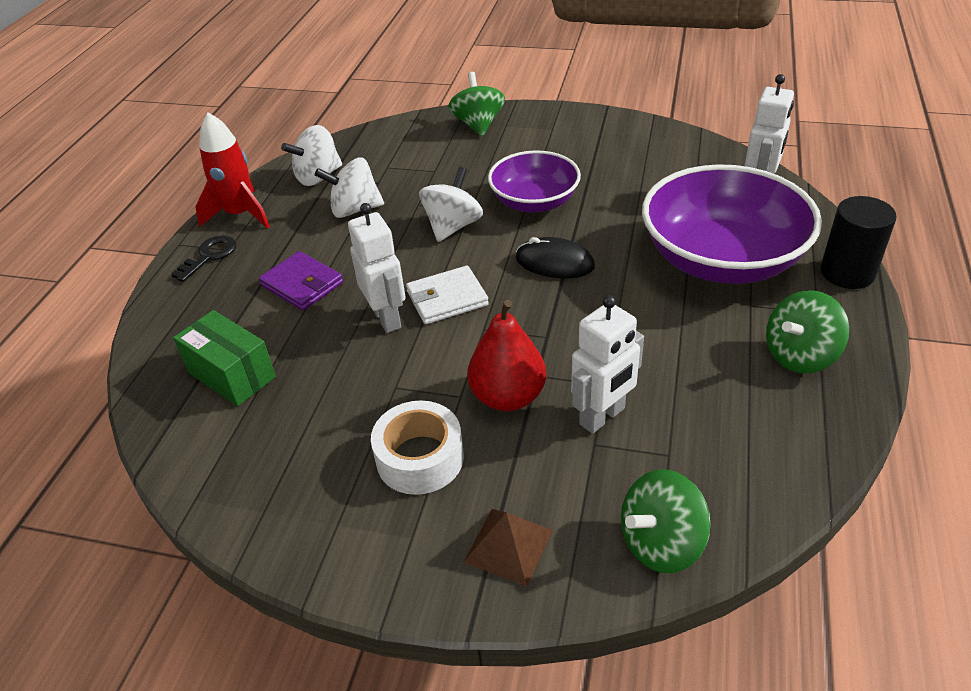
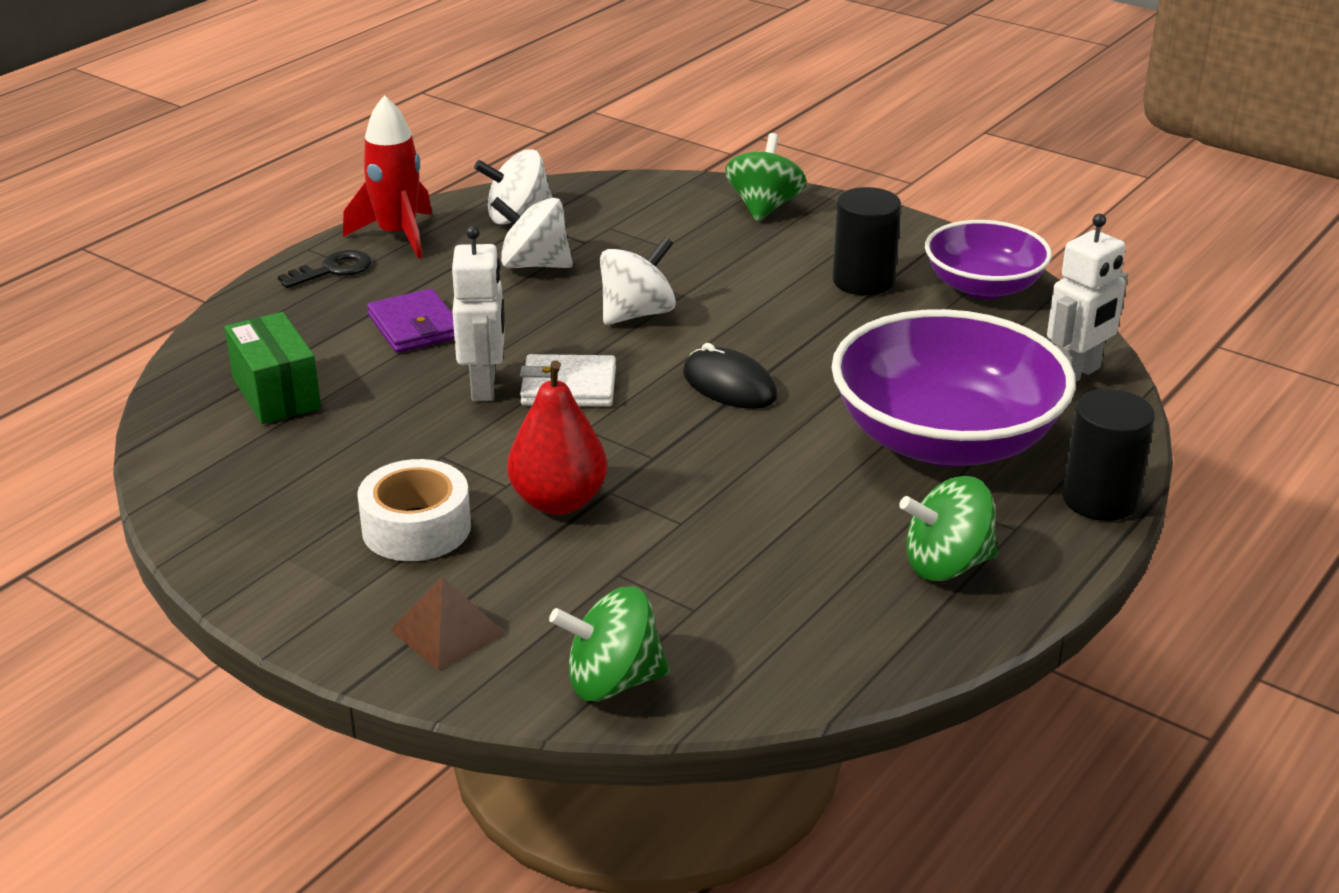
camera: 20 degrees right, 10 degrees down
purple bowl [488,150,581,213] -> purple bowl moved to [925,220,1052,299]
white robot [571,295,644,434] -> none
none -> black cylinder [832,187,901,295]

